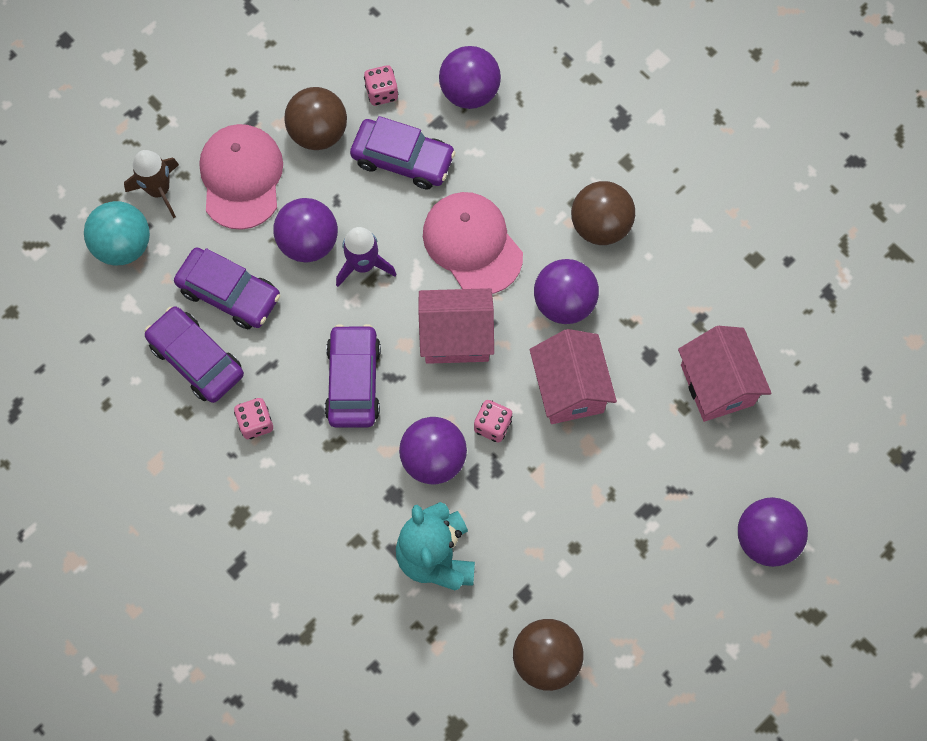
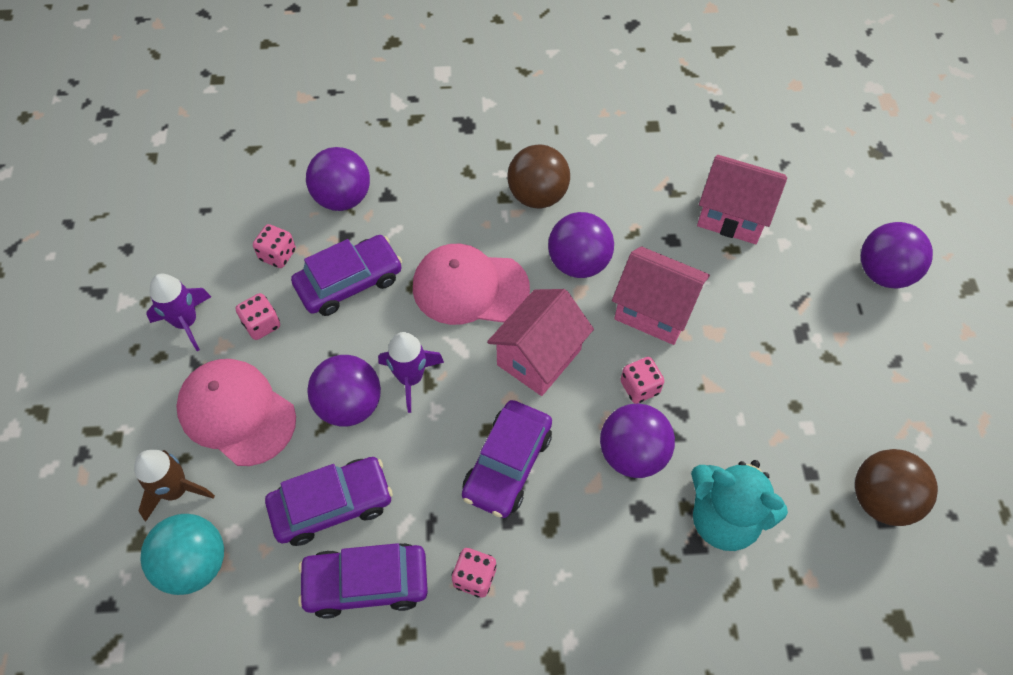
camera: 50 degrees left, 10 degrees down
brown ball [284,87,347,150] -> pink dice [236,293,280,340]
purple car [325,324,381,428] -> purple car turned 105 degrees counterclockwise [462,400,552,518]
none -> purple rocket [146,274,211,351]

